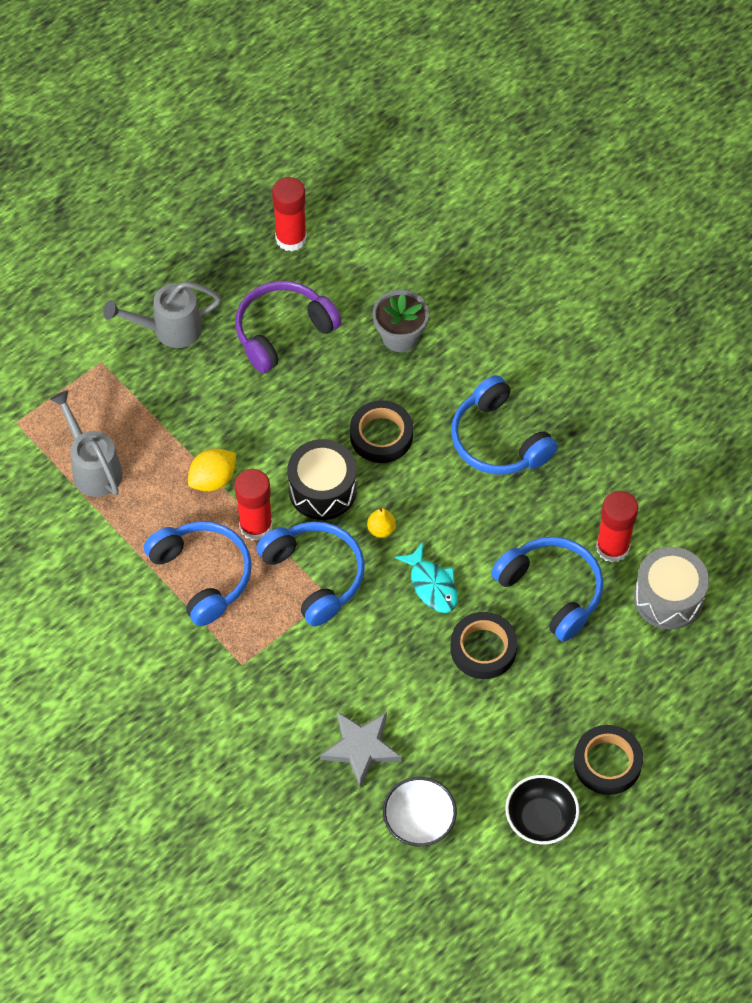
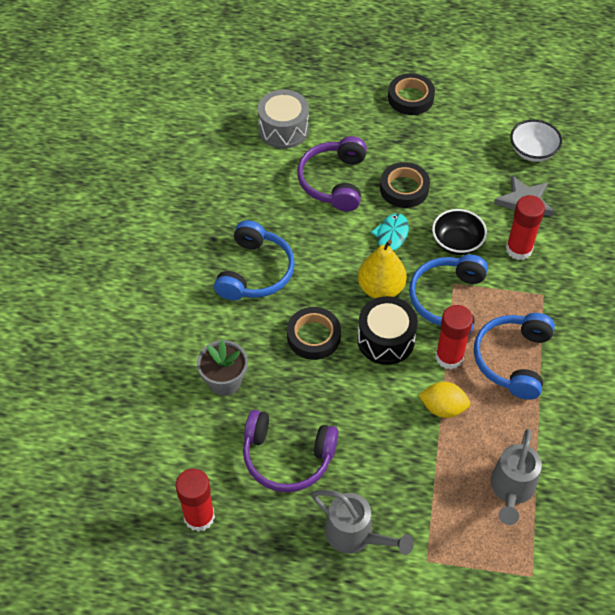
camera: 130 degrees left, 5 degrees down
yellow pear [367,507,396,538] -> yellow pear [358,240,407,299], size x2.06
blue headphones [491,537,604,642] -> purple headphones [297,136,367,211]
black bowl [505,775,579,844] -> black bowl moved to [432,209,487,255]
red glue stick [596,491,638,563] -> red glue stick moved to [506,195,545,260]

